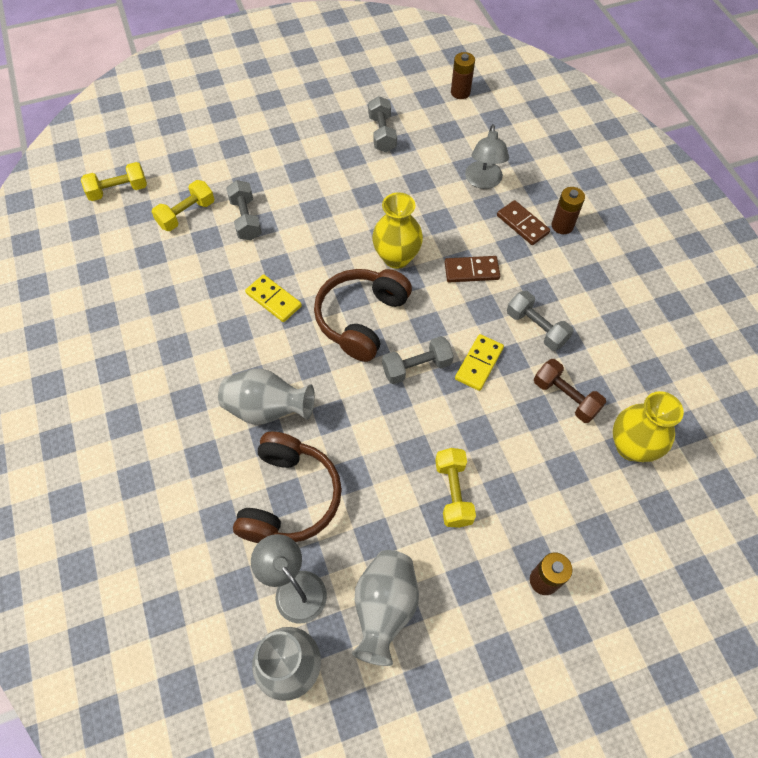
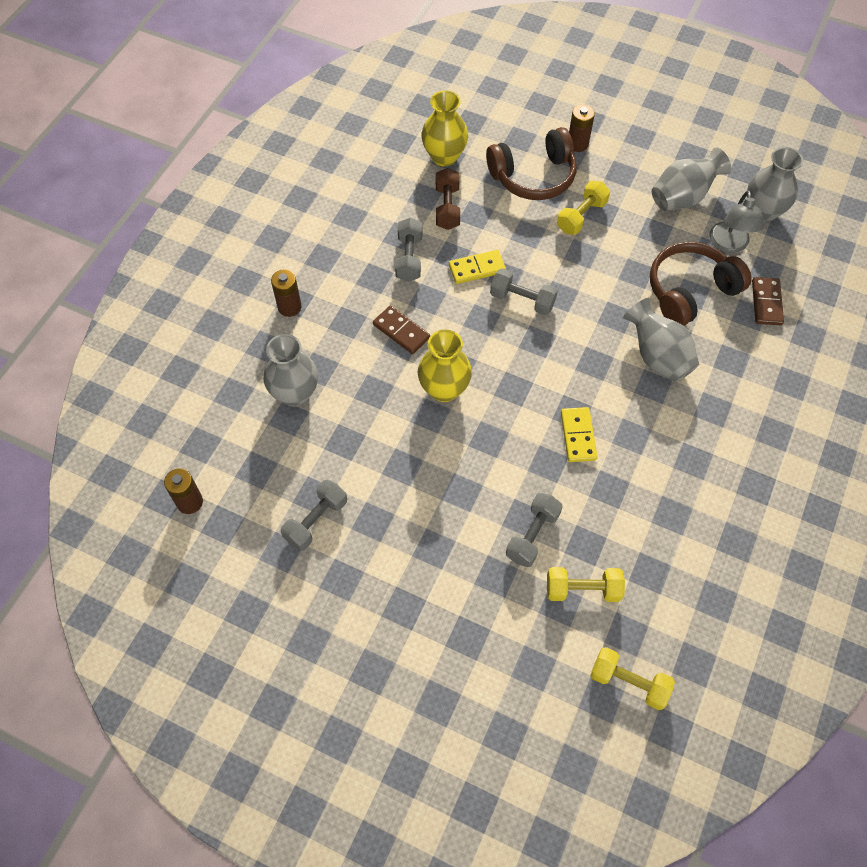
camera: 135 degrees left, 0 degrees up
brown headphones [314,269,412,362] -> brown headphones moved to [486,127,576,200]
grey lamp [465,124,509,189] -> grey vase [263,334,318,407]
brown domino [497,200,550,245] -> brown domino moved to [752,277,784,325]

